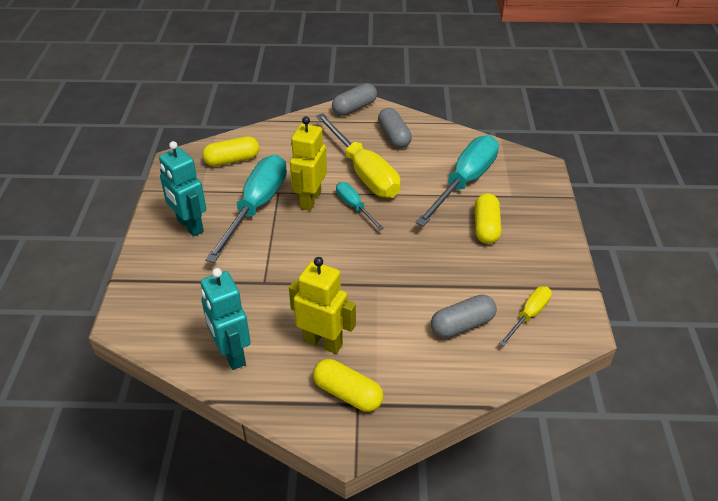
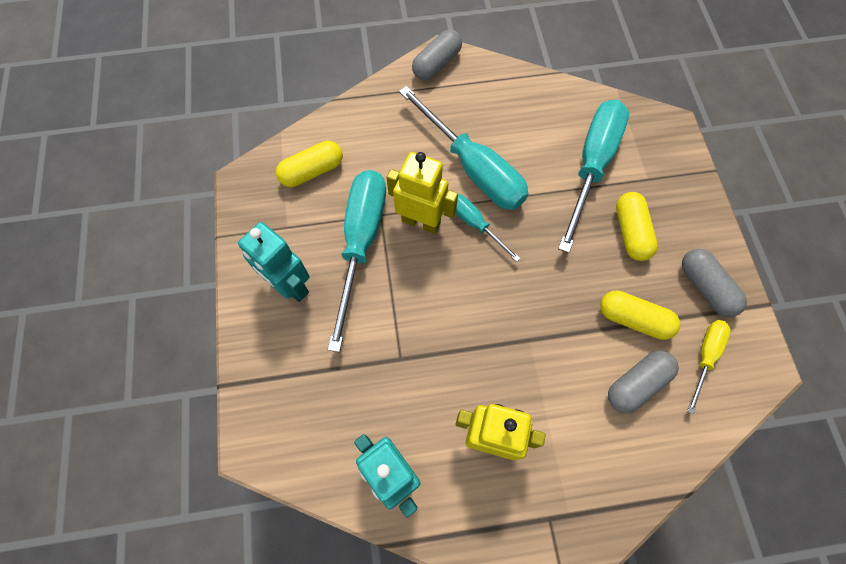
camera: 10 degrees left, 25 degrees up
yellow robot [290,116,327,211] -> yellow robot turned 105 degrees clockwise [386,152,458,234]
yellow capsule [313,359,383,412] -> yellow capsule moved to [600,290,680,340]
yellow screwdriver [316,113,400,198] -> turquoise screwdriver [399,86,528,210]
grey capsule [378,108,412,148] -> grey capsule moved to [682,249,747,317]

